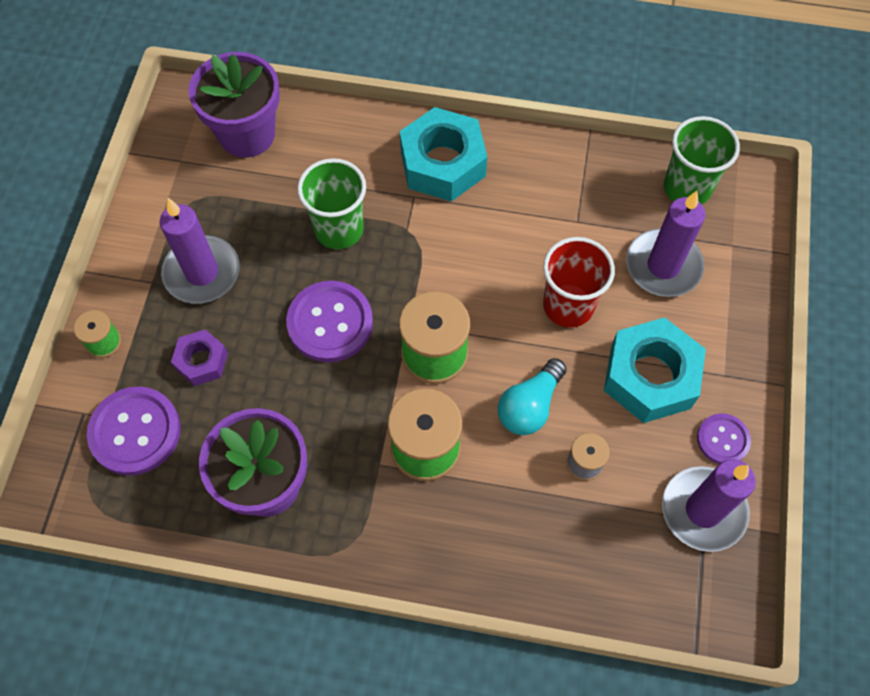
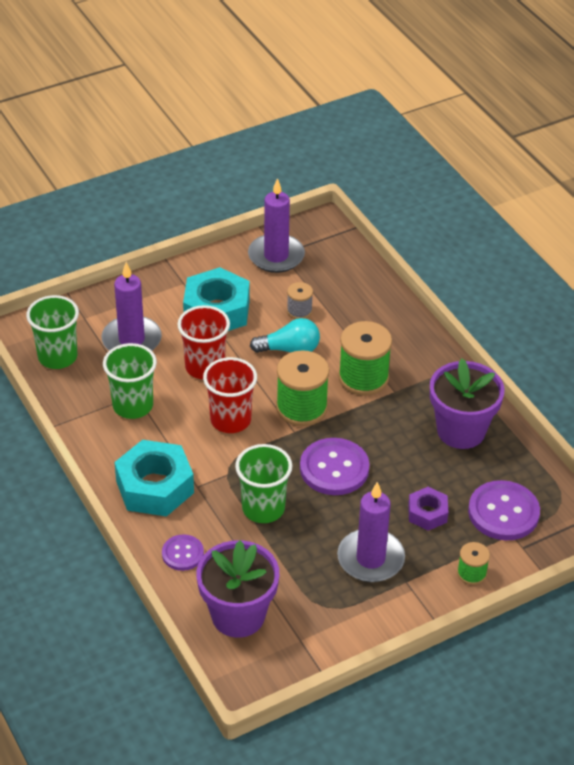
camera: 130 degrees left, 20 degrees down
purple button [697,413,751,464] -> purple button moved to [162,534,204,571]
none -> green cup [103,343,157,419]
none -> red cup [203,357,257,433]

